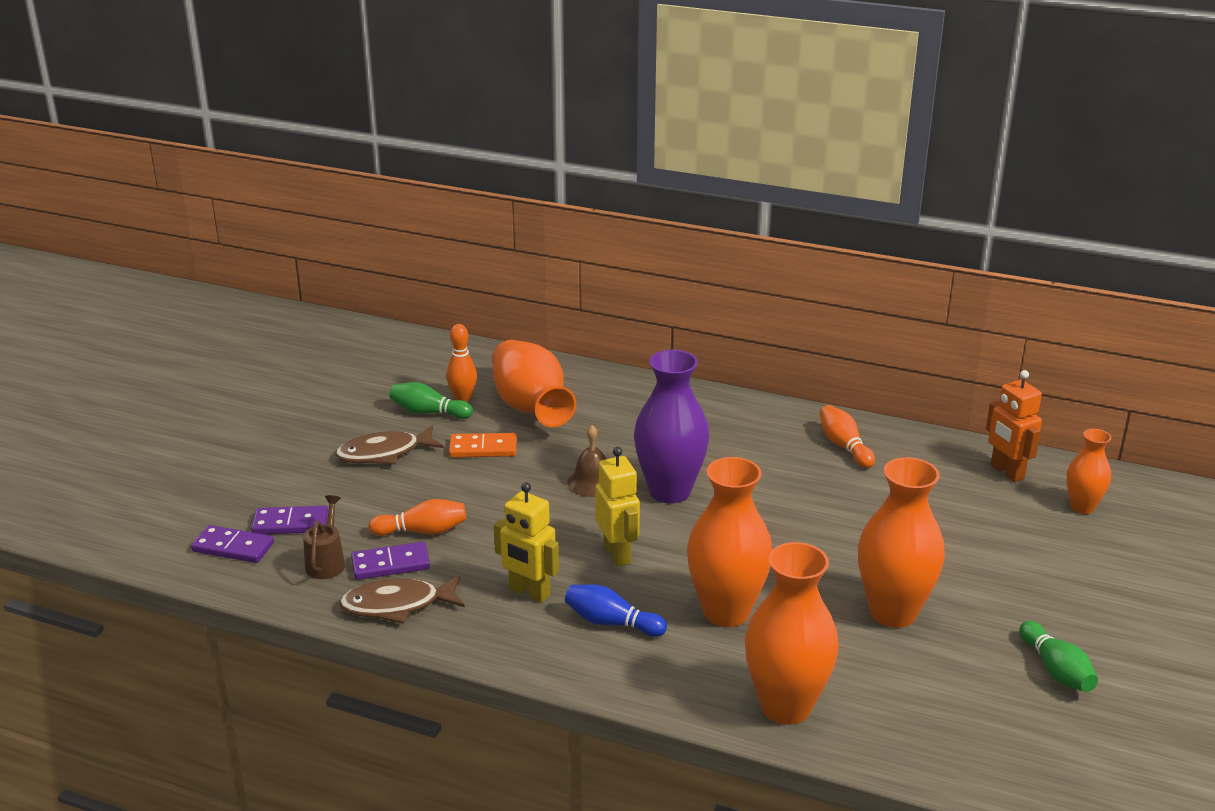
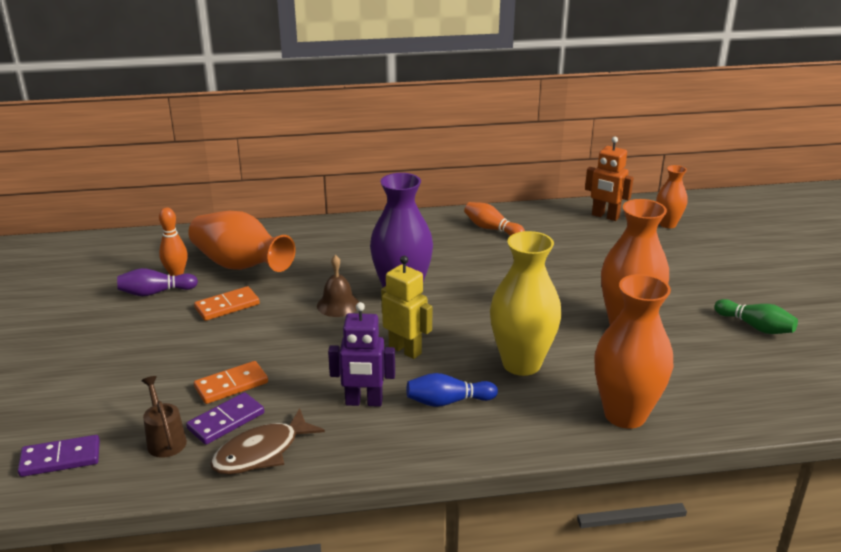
camera: 30 degrees left, 0 degrees up
purple domino [251,506,328,534] -> none
brown fish [335,425,444,465] -> none
orange bowling pin [369,499,466,536] -> orange domino [194,361,268,404]
green bowling pin [389,382,473,419] -> purple bowling pin [117,268,198,296]
yellow robot [494,482,559,603] -> purple robot [328,302,395,407]
orange vase [687,457,772,627] -> yellow vase [490,231,561,376]

